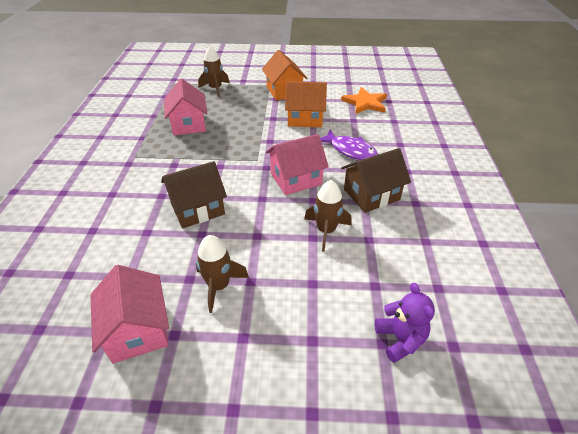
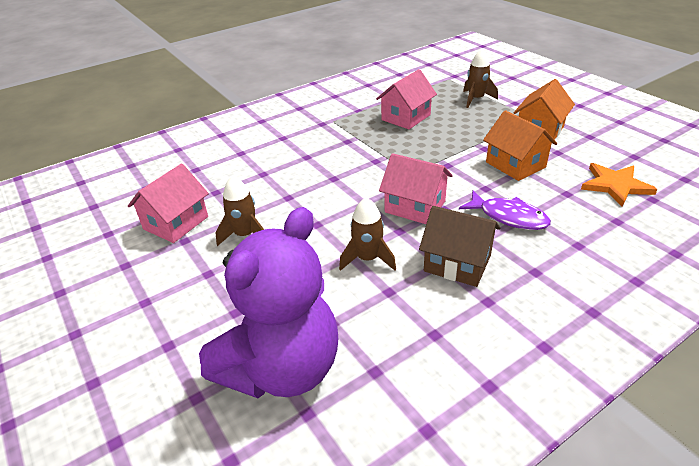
camera: 55 degrees right, 5 degrees down
brown house [161,161,227,228] -> none
purple fish [320,129,378,160] -> purple fish turned 60 degrees counterclockwise [459,191,551,230]
purple teddy bear [375,283,435,363] -> purple teddy bear [199,207,339,398], size x2.30

